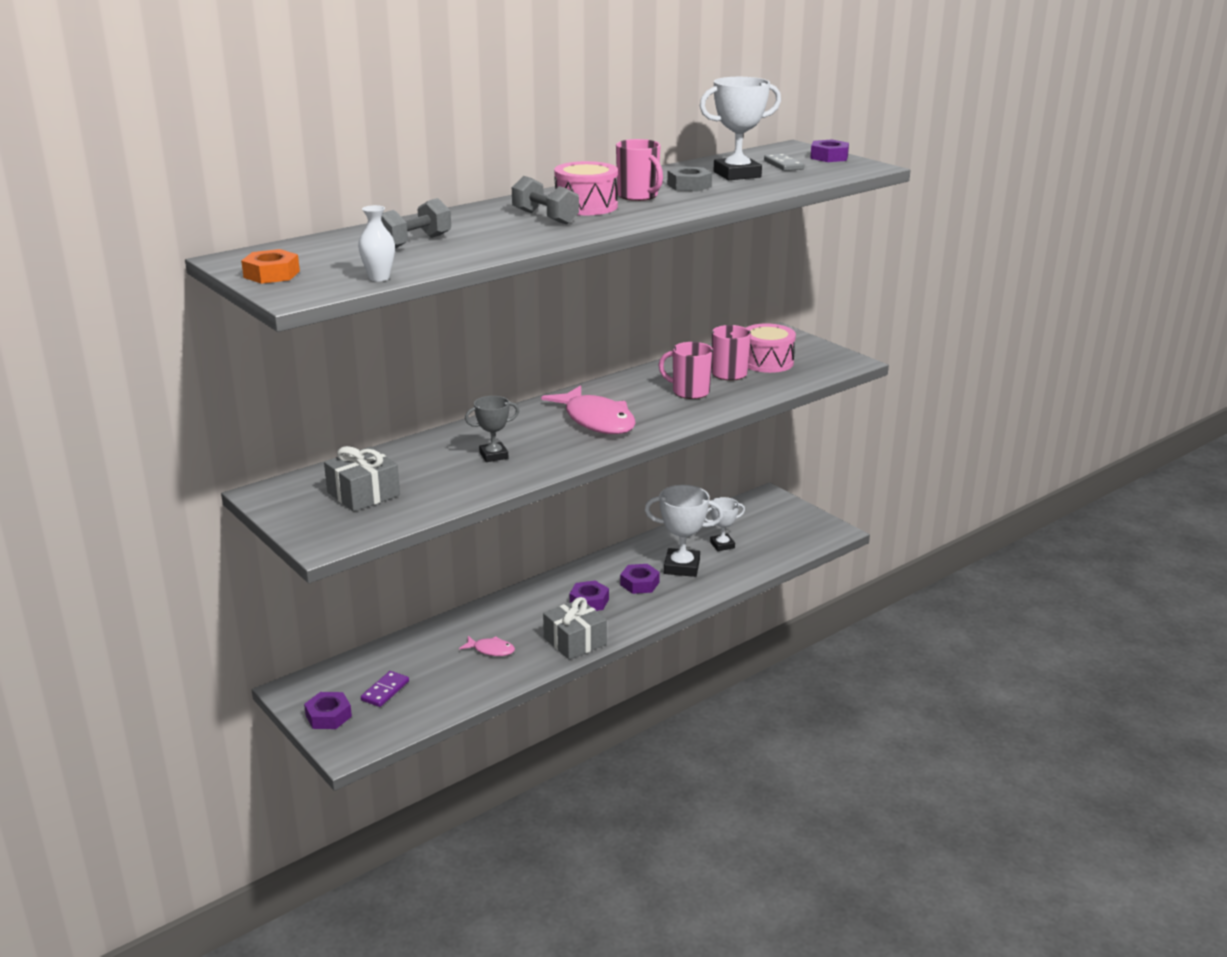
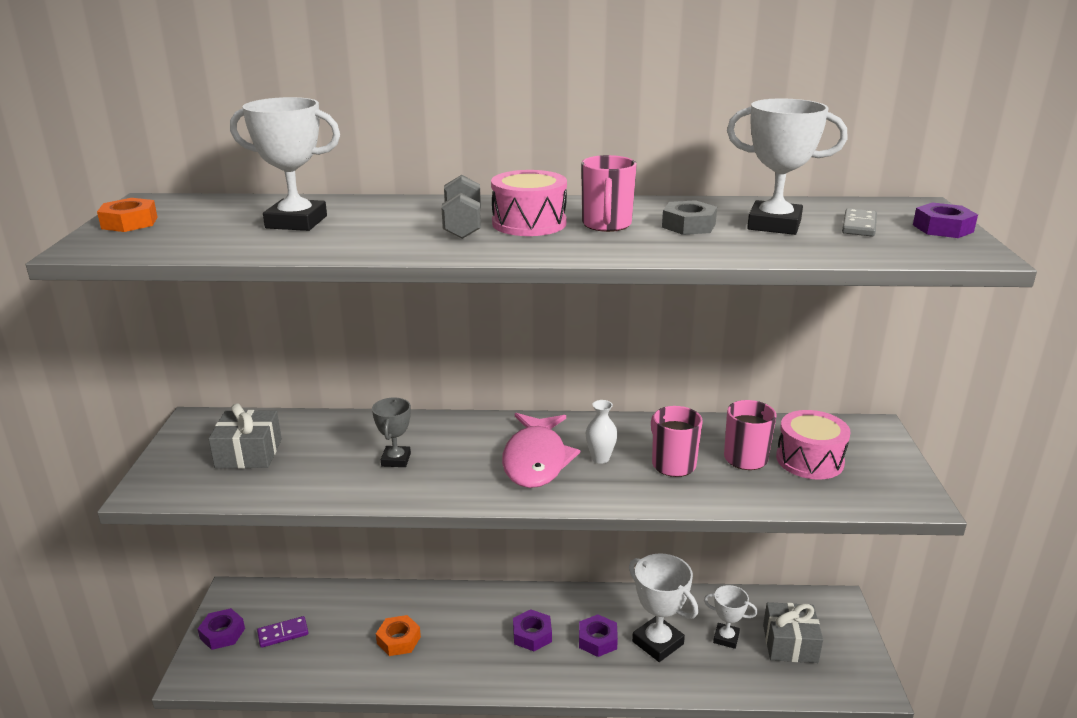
camera: 40 degrees right, 0 degrees up
white vase [358,205,395,281] -> white vase moved to [585,400,618,464]
grey dumbbell [381,198,451,248] -> white trophy [230,97,340,231]
pink fish [459,636,515,656] -> orange nut [376,615,421,656]
grey trophy [465,396,519,462] -> grey trophy turned 75 degrees clockwise [372,397,411,467]
grey gift [543,597,607,660] -> grey gift moved to [763,602,823,663]

